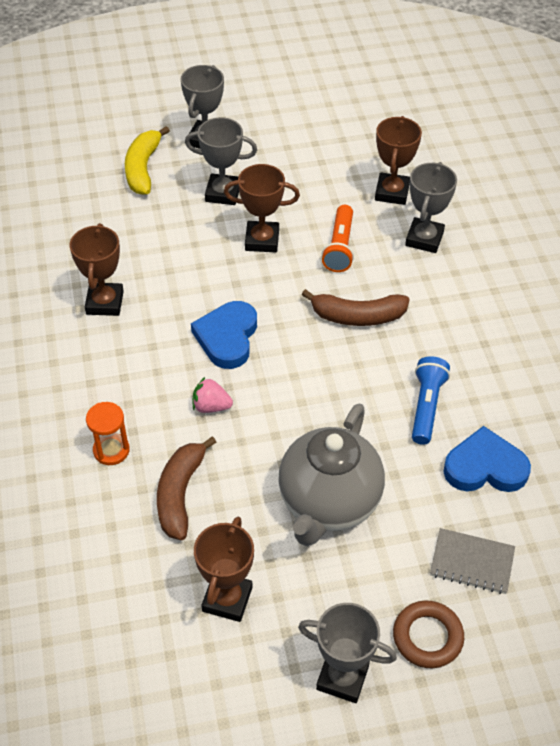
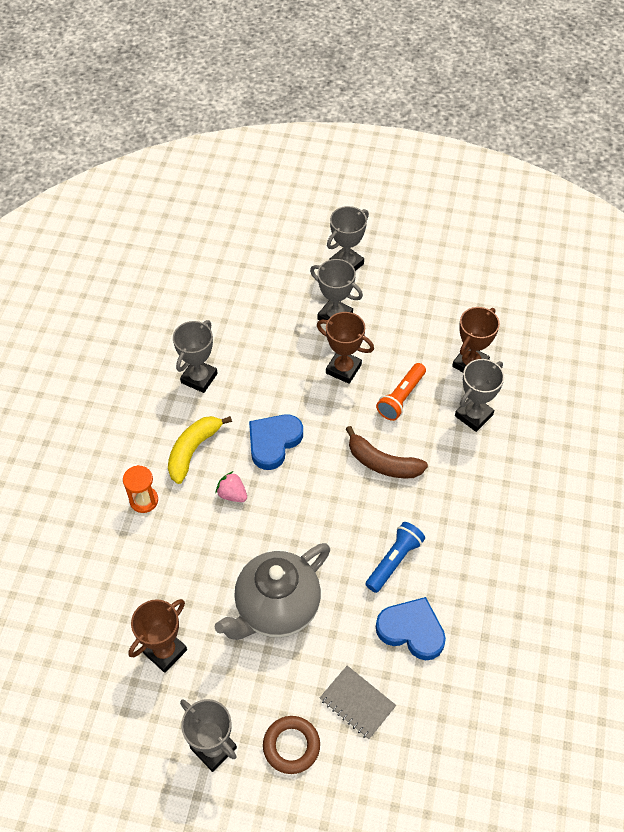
camera: 25 degrees right, 5 degrees up
brown trophy [69,223,124,316] -> grey trophy [173,320,218,393]
yellow banana [125,126,170,195] -> yellow banana moved to [168,416,232,484]
brown banana [157,436,217,540] -> none

